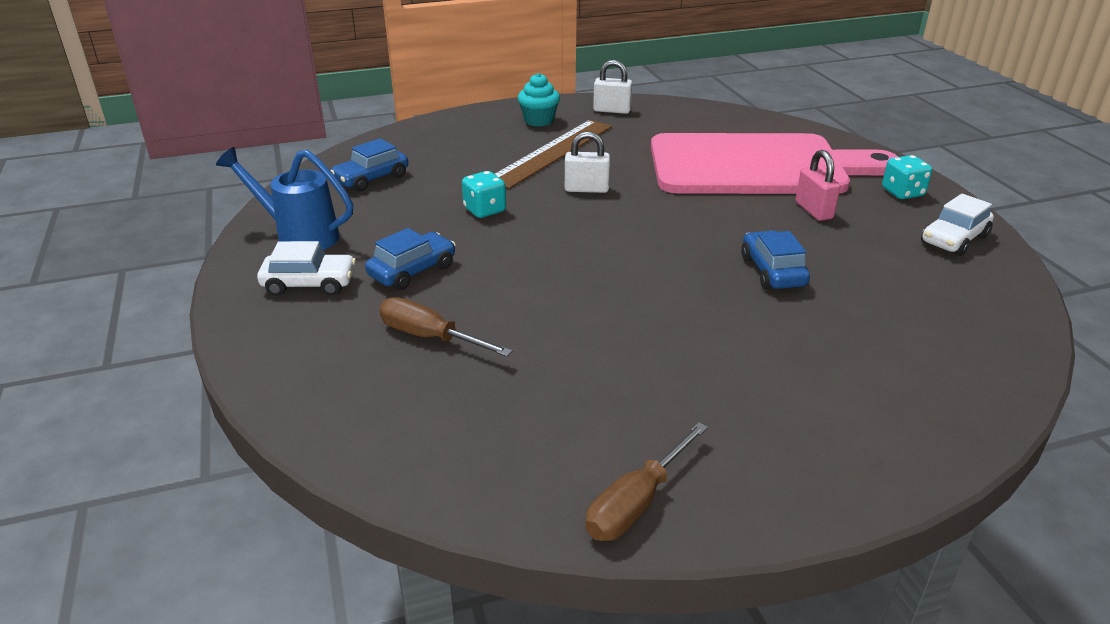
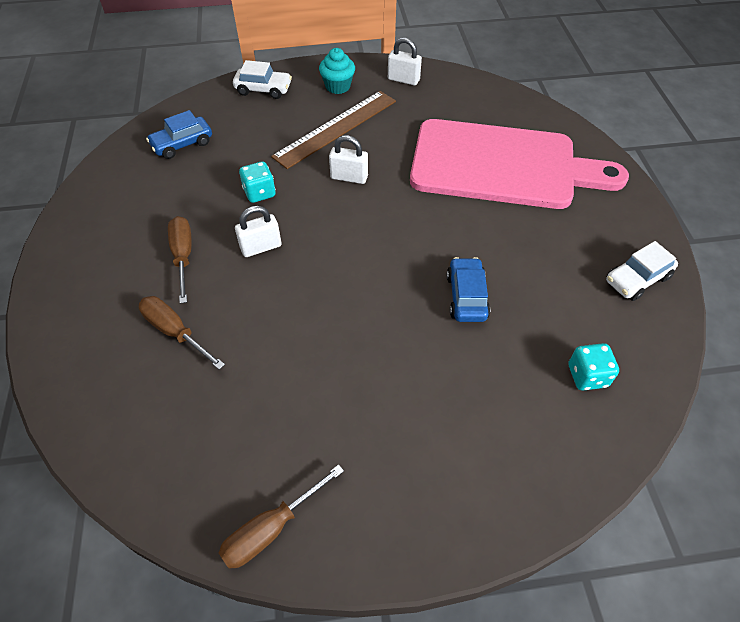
camera: 10 degrees right, 20 degrees up
blue watering can [216,147,353,250] -> none
white car [257,241,356,296] -> white car moved to [233,60,292,99]
blue car [365,228,456,290] -> brown screwdriver [168,216,192,304]
pink padlock [795,150,840,221] -> none
turquoise dice [882,155,932,199] -> turquoise dice moved to [569,343,619,391]
none -> white padlock [235,206,282,257]

